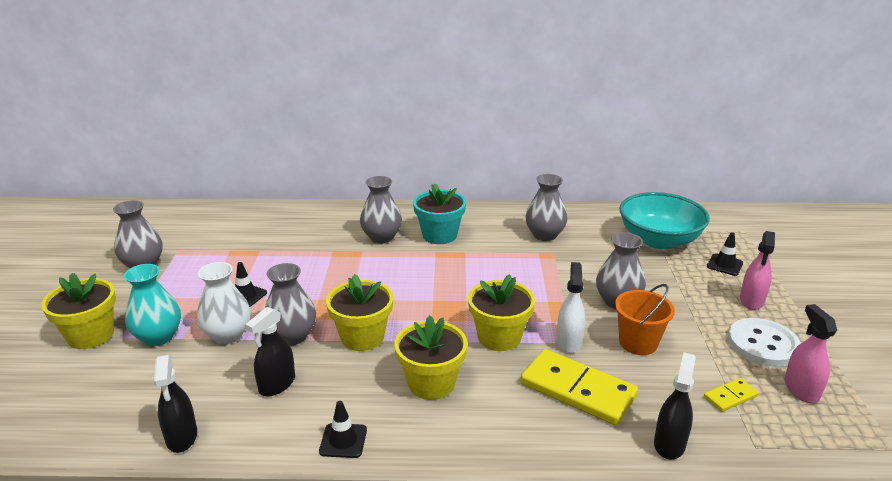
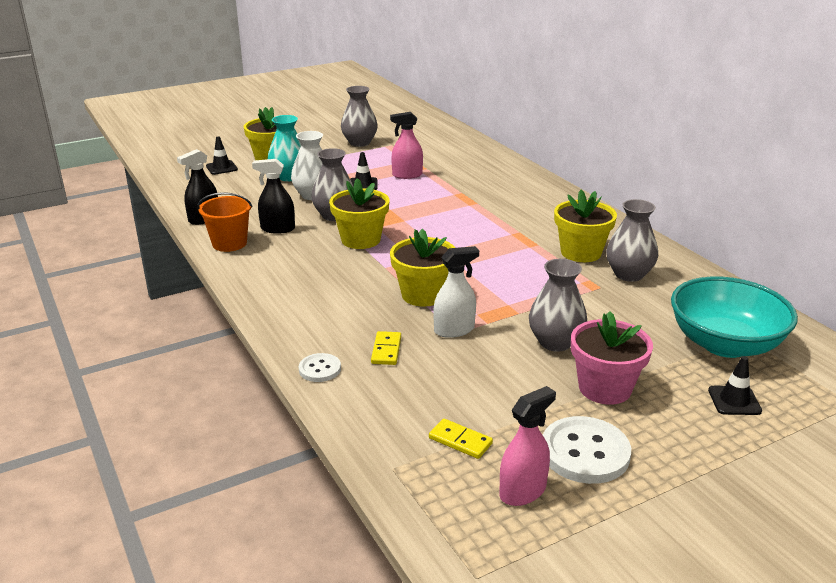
camera: 60 degrees right, 0 degrees up
black traffic cone [319,401,367,458] -> black traffic cone moved to [206,137,238,175]
grey vase [360,176,402,244] -> none
yellow flower pot [394,315,468,400] -> yellow flower pot moved to [554,190,617,262]
turquoise flower pot [413,183,466,244] -> none
yellow domino [521,349,638,426] -> yellow domino [371,331,401,365], size x0.47
orange bucket [615,284,675,355] -> orange bucket moved to [197,192,253,252]
black spray bottle [654,352,696,460] -> none
pink spray bottle [740,231,775,310] -> pink spray bottle moved to [390,112,423,179]
none -> white button [299,353,341,382]
none -> pink flower pot [571,311,653,405]

